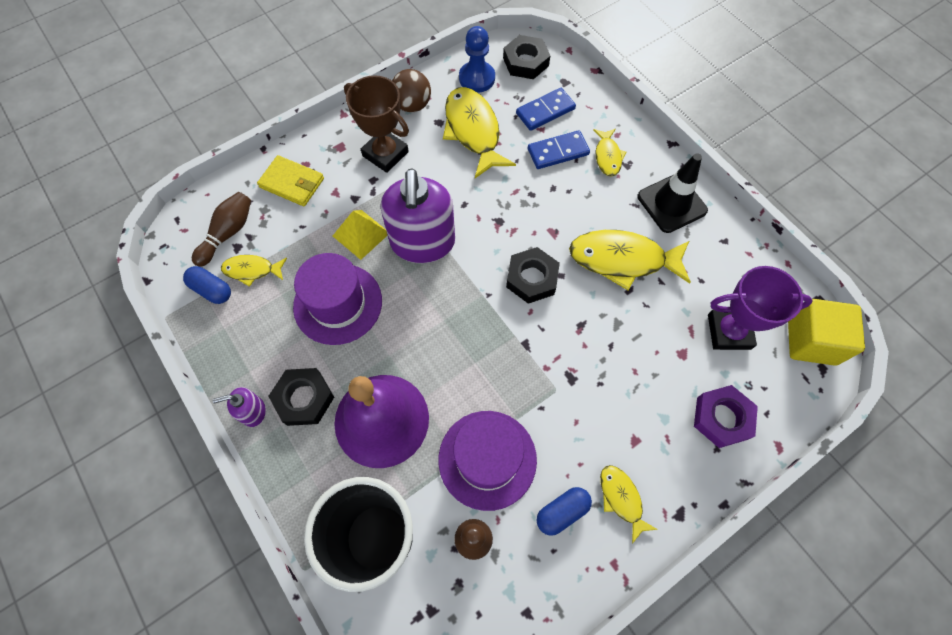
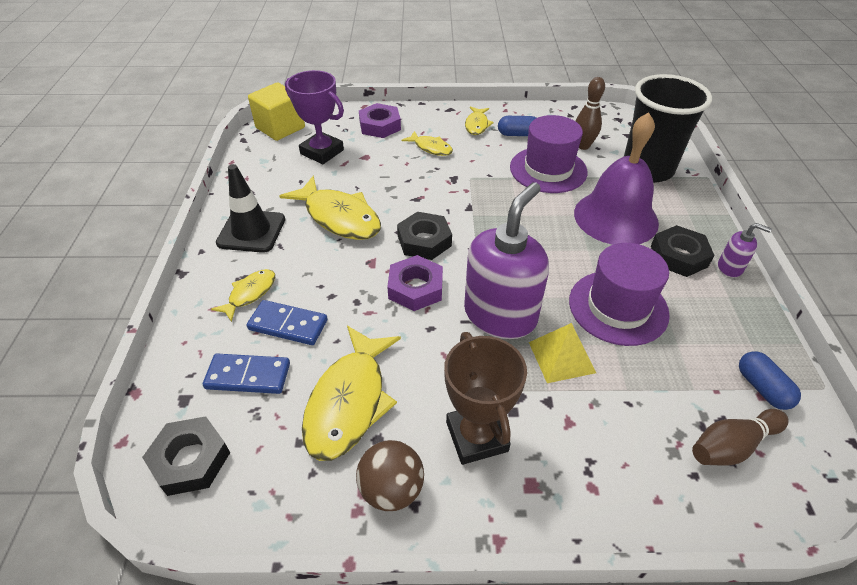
camera: 145 degrees left, 20 degrees down
yellow fish [221,255,287,287] -> yellow fish moved to [401,131,453,156]
yellow wallet [257,155,324,206] -> none
blue pawn [459,26,495,93] -> none
none -> purple nut [387,255,443,311]

